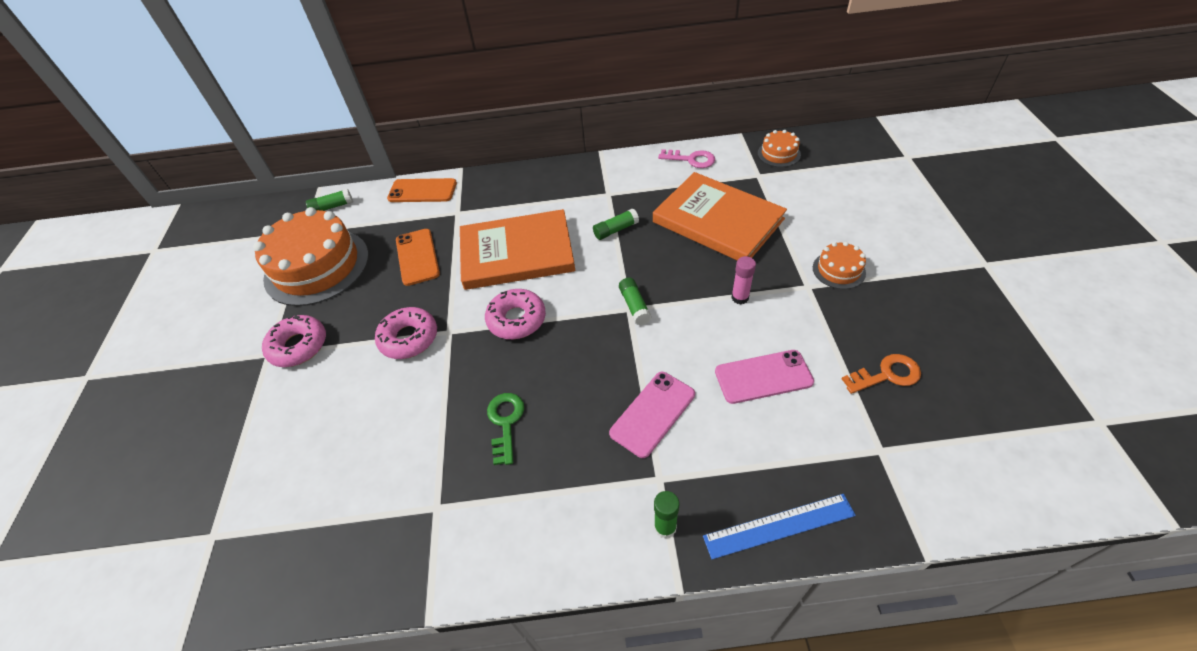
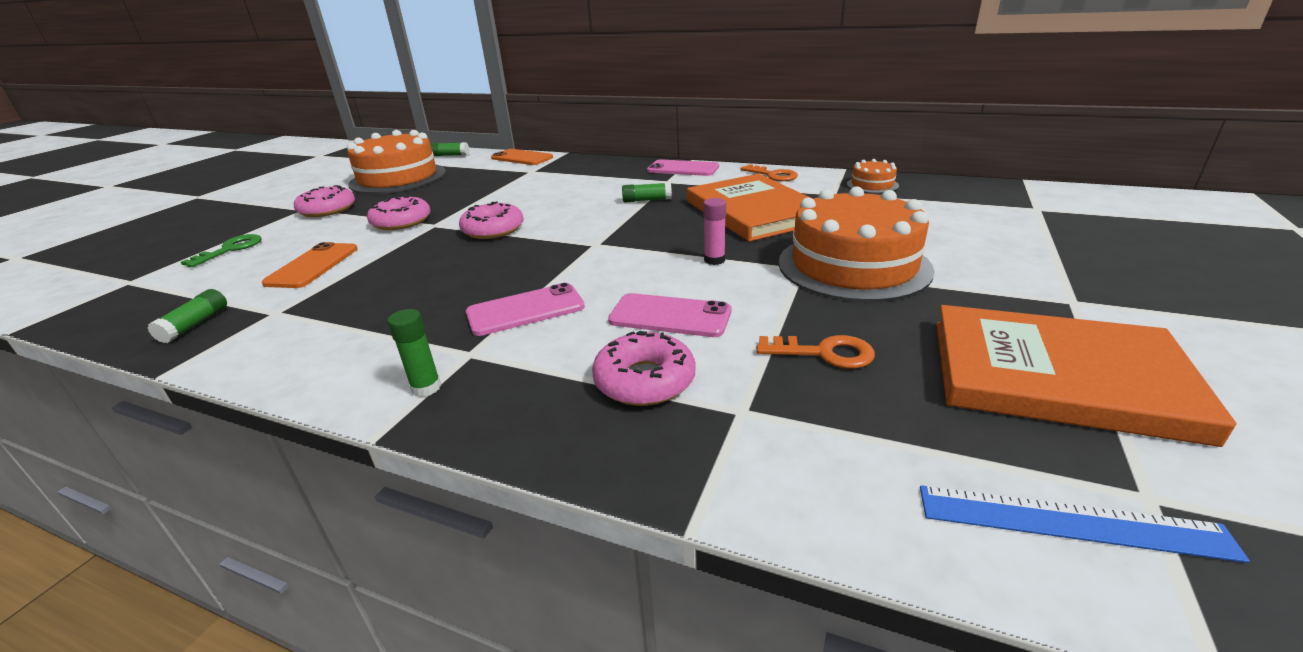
camera: 25 degrees right, 20 degrees down
orange phone [396,229,440,286] -> orange phone moved to [262,242,358,288]
orange book [460,209,575,290] -> orange book moved to [936,305,1236,447]
green key [487,393,524,465] -> green key moved to [181,234,262,267]
green glue stick [619,278,652,325] -> green glue stick moved to [147,289,227,343]
pink key [658,149,715,168] -> orange key [740,164,798,181]
blue ruler [703,494,856,559] -> blue ruler moved to [920,485,1250,563]
orange cake [813,242,866,289] -> orange cake [779,186,935,302], size x2.23
none -> pink donut [592,331,695,406]
none -> pink phone [647,159,719,176]

